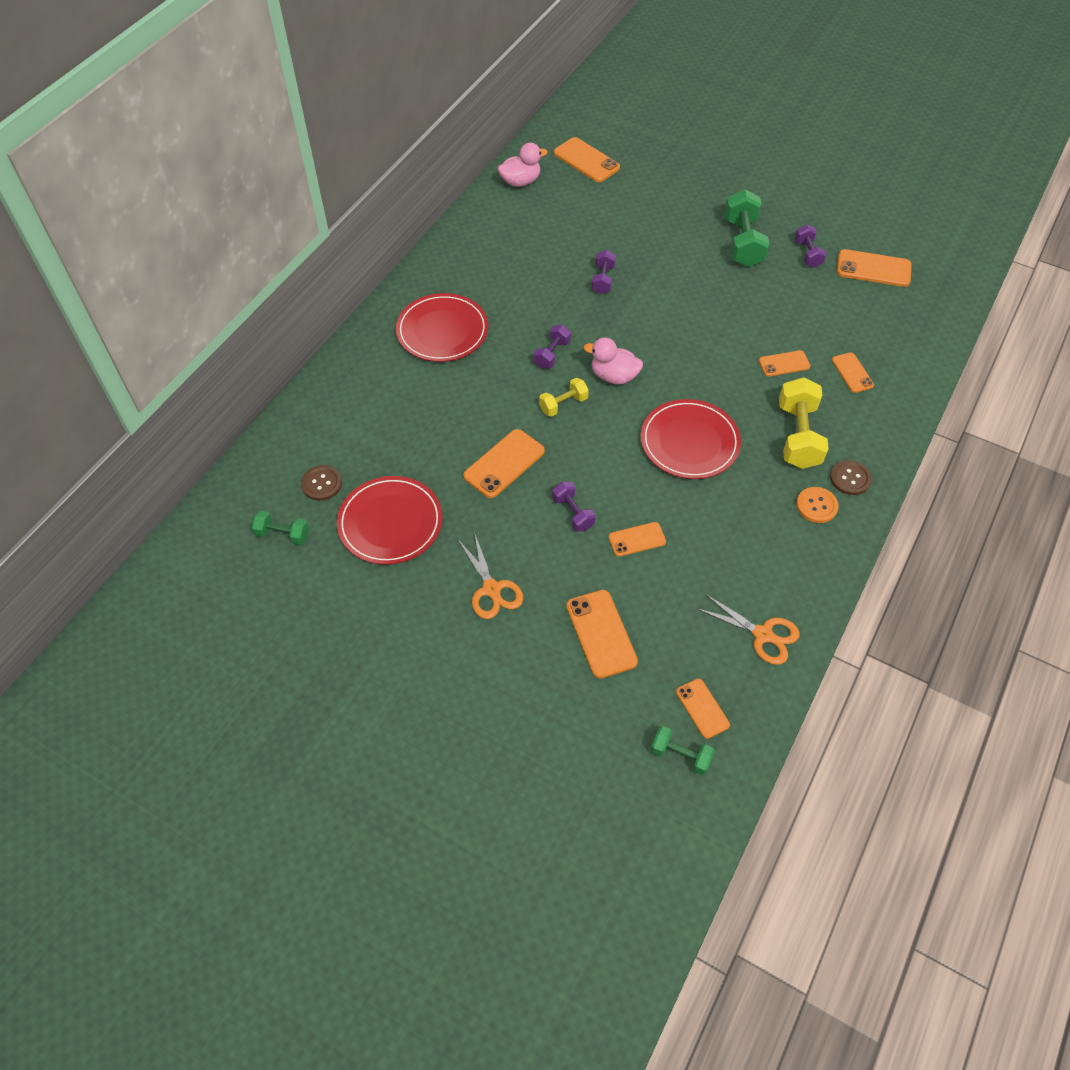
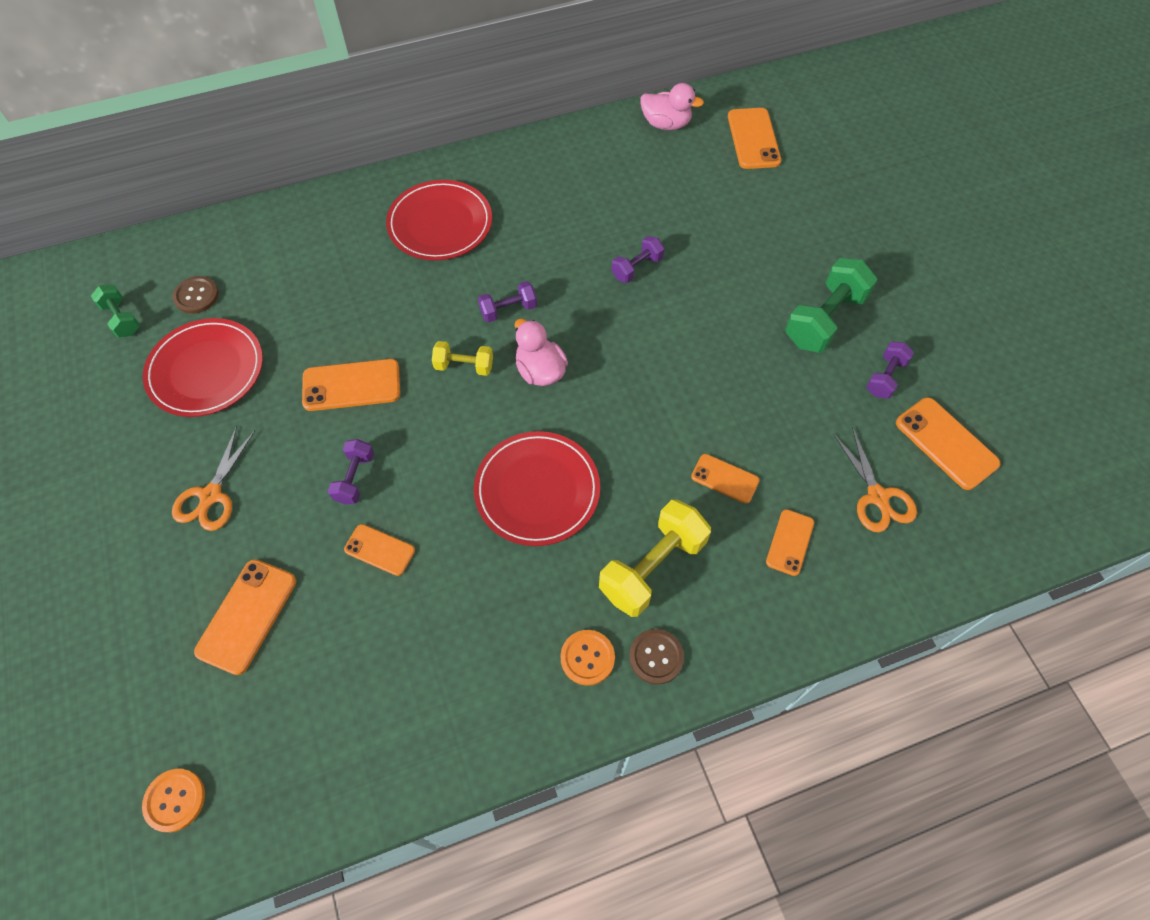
camera: 40 degrees right, 5 degrees up
green dumbbell [651,726,715,775] -> orange button [142,769,205,832]
orange phone [676,679,730,739] -> none
orange scissors [696,594,800,665] -> orange scissors moved to [833,427,917,532]

